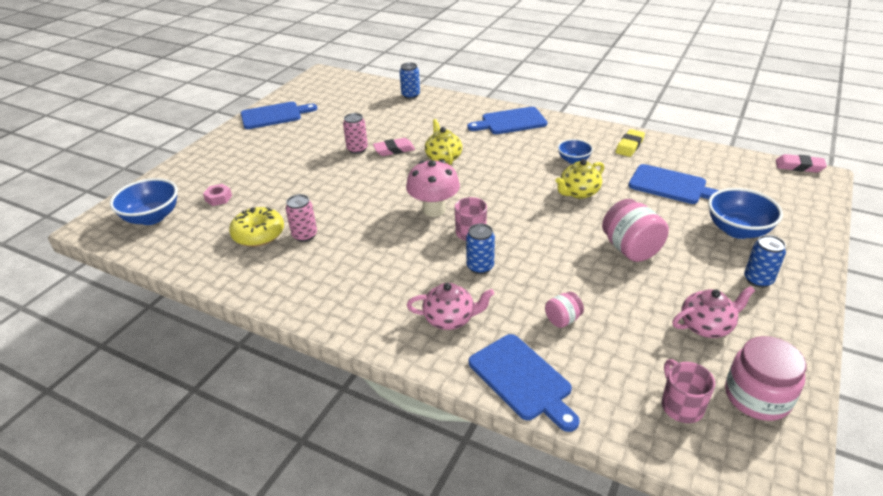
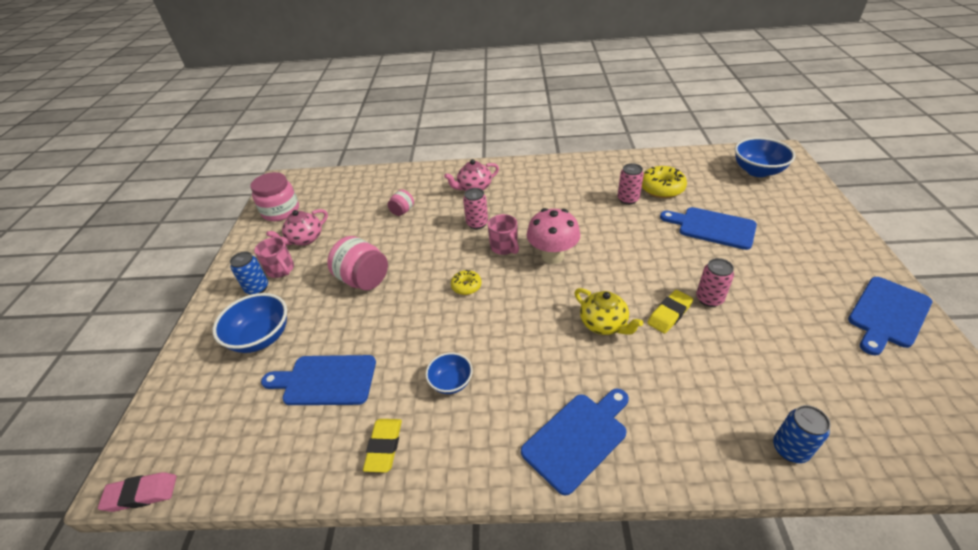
camera: 155 degrees right, 5 degrees up
pink nut [203,184,232,206] -> none
pink eraser [373,138,415,156] -> yellow eraser [647,290,693,334]
blue can [466,224,495,274] -> pink can [463,188,488,229]
blue cutting board [469,334,580,432] -> blue cutting board moved to [660,207,757,250]
yellow teapot [555,159,604,199] -> none
pink mug [662,359,715,423] -> pink mug moved to [254,237,294,278]
none -> yellow donut [451,270,482,295]

